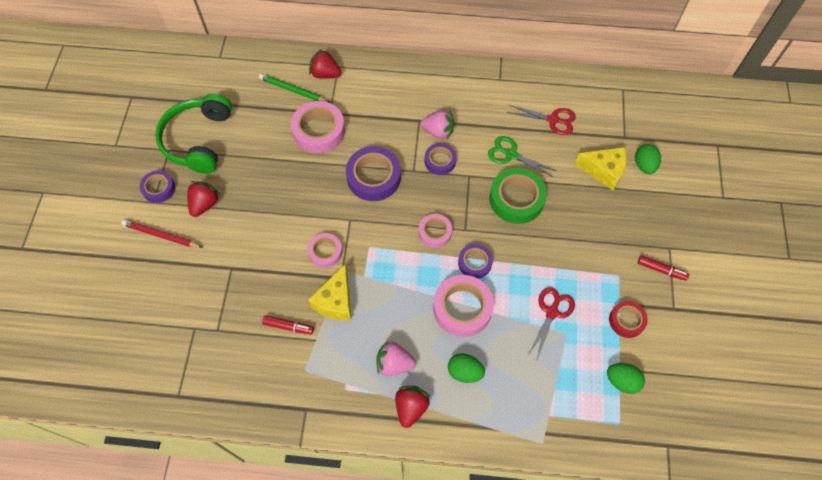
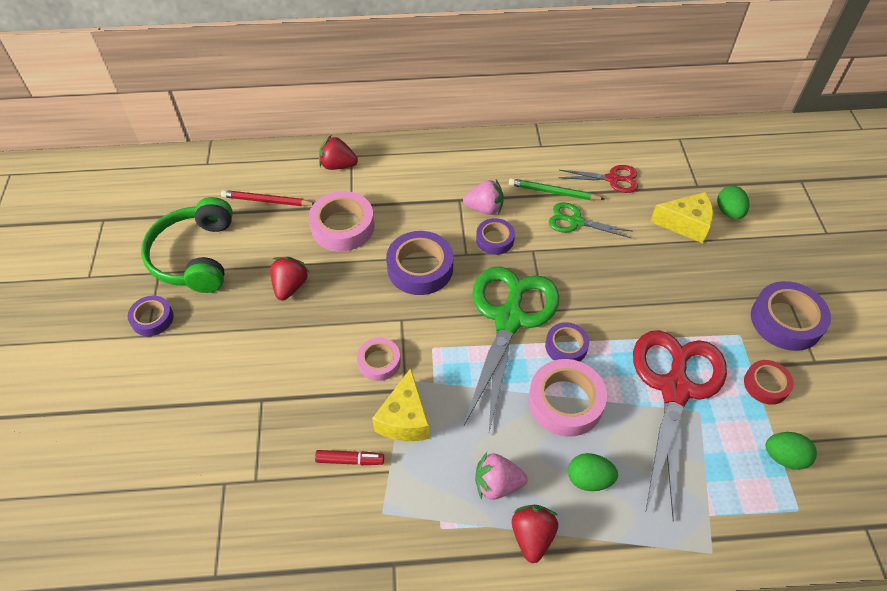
camera: 10 degrees left, 10 degrees down
red pencil [121,219,203,248] -> red pencil moved to [221,190,314,206]
red strawberry [187,181,220,217] -> red strawberry moved to [270,257,309,300]
green pencil [259,74,330,103] -> green pencil moved to [509,178,605,200]
pink tape [419,214,452,248] -> green scissors [464,266,559,432]
green tape [489,168,547,224] -> none
red scissors [528,287,575,359] -> red scissors [633,330,727,521], size x2.05
red marker [638,255,689,281] -> purple tape [751,281,831,351]

